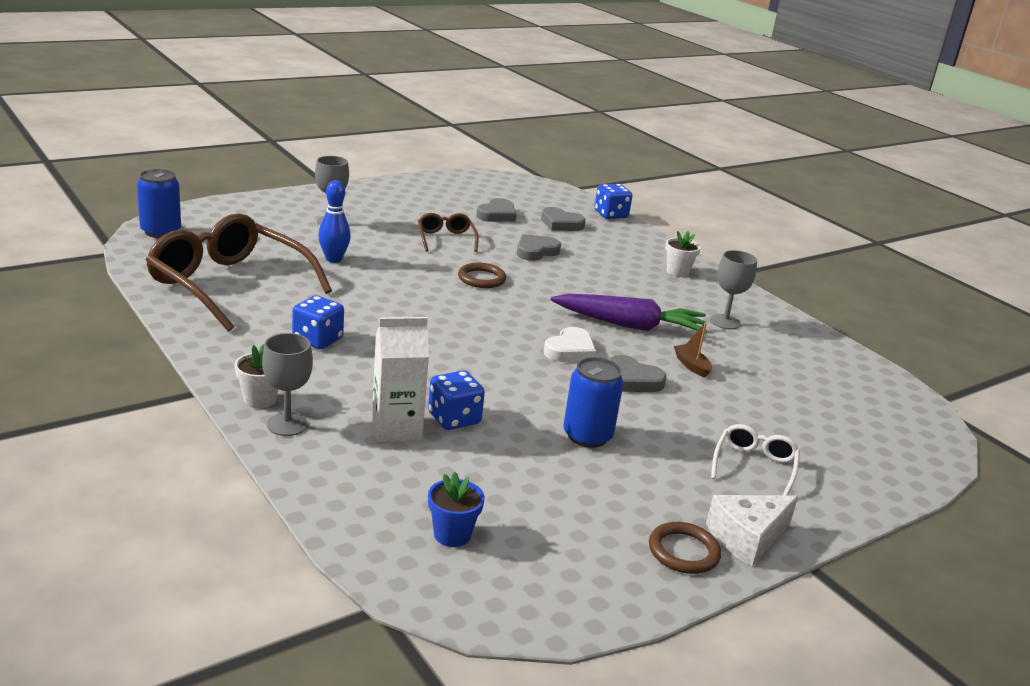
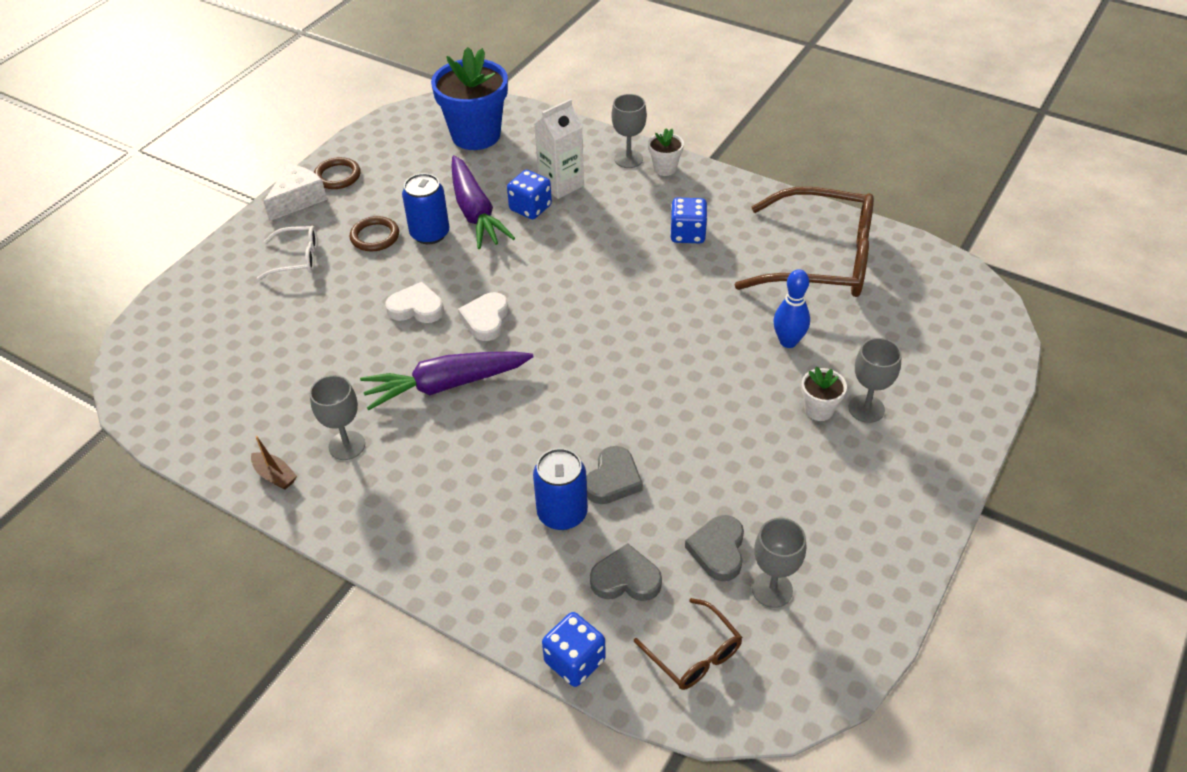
camera: 160 degrees right, 20 degrees up
blue can [137,169,181,238] -> blue can moved to [533,448,588,530]
brown glasses [418,213,479,252] -> brown glasses moved to [634,598,742,690]
blue flower pot [428,472,485,547] -> blue flower pot [431,47,508,150], size x2.16
brown ring [458,263,506,288] -> brown ring moved to [350,216,399,252]
grey heart [609,355,667,392] -> white heart [385,282,444,323]
white flower pot [665,231,701,277] -> white flower pot moved to [801,366,847,421]
brown boat [674,322,712,378] -> brown boat moved to [251,436,297,490]
white glasses [711,424,800,495] -> white glasses turned 90 degrees counterclockwise [257,226,317,280]
none -> purple carrot [451,155,515,249]
none -> grey goblet [752,518,806,608]

